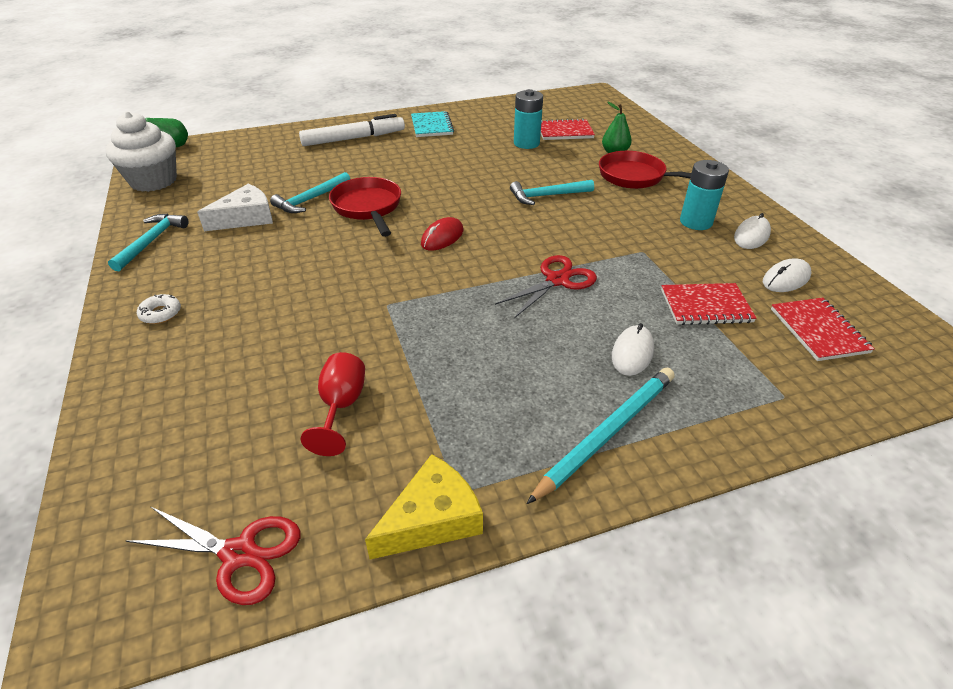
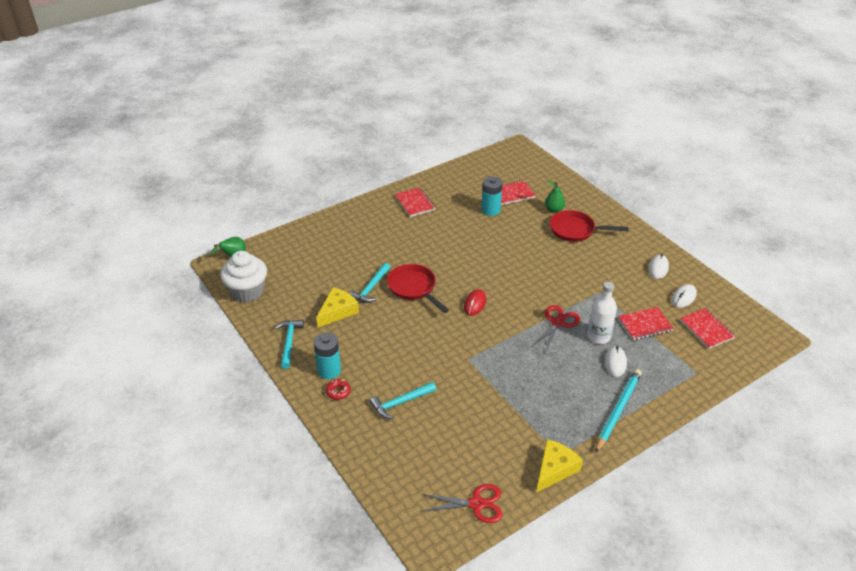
camera: 15 degrees left, 0 degrees up
white donut [137,294,181,324] -> red donut [326,379,351,400]
white cheese [197,184,273,231] -> yellow cheese [316,287,359,328]
white marker [299,114,405,146] -> none
red goblet [301,352,365,456] -> none
turquoise notebook [411,111,454,137] -> red notebook [395,187,435,217]
turquoise hammer [510,180,594,205] -> turquoise hammer moved to [370,382,436,419]
turquoise battery [680,160,729,230] -> turquoise battery moved to [314,333,341,379]
none -> white bottle [587,282,617,344]

